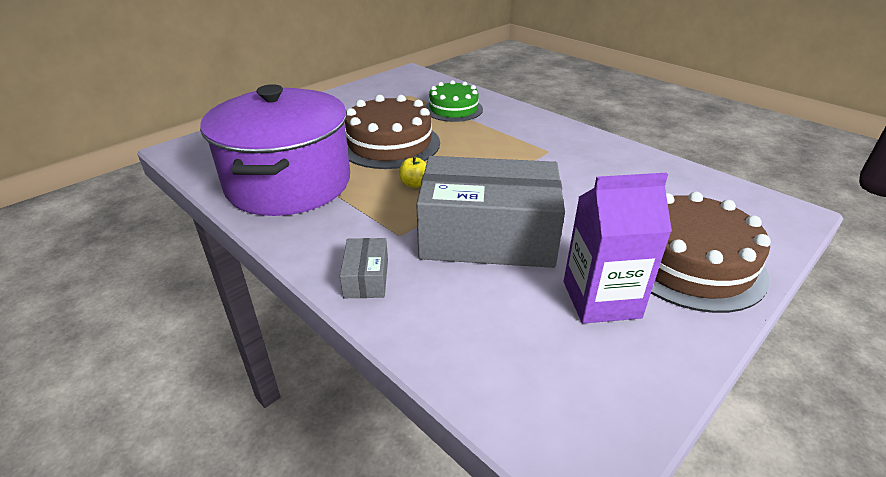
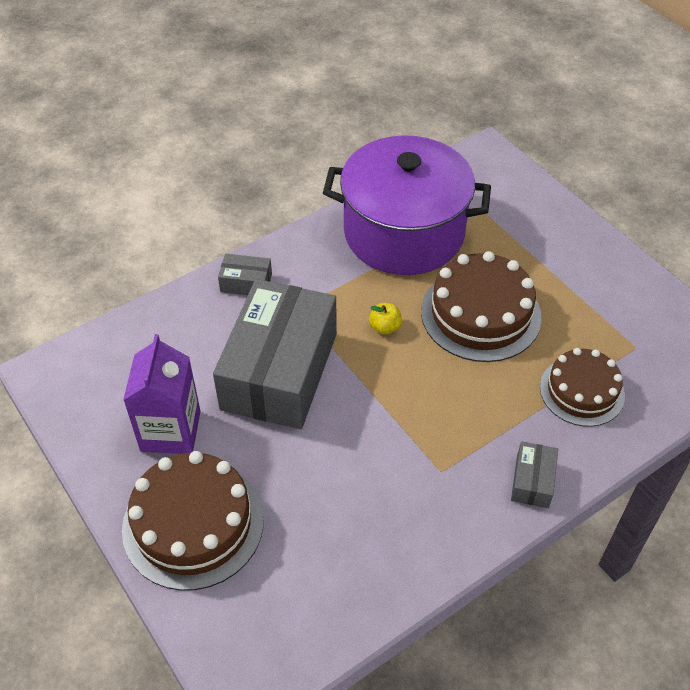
camera: 100 degrees right, 15 degrees up
green cake [425,80,483,122] -> brown cake [540,348,625,427]
none -> grey box [511,441,558,508]

